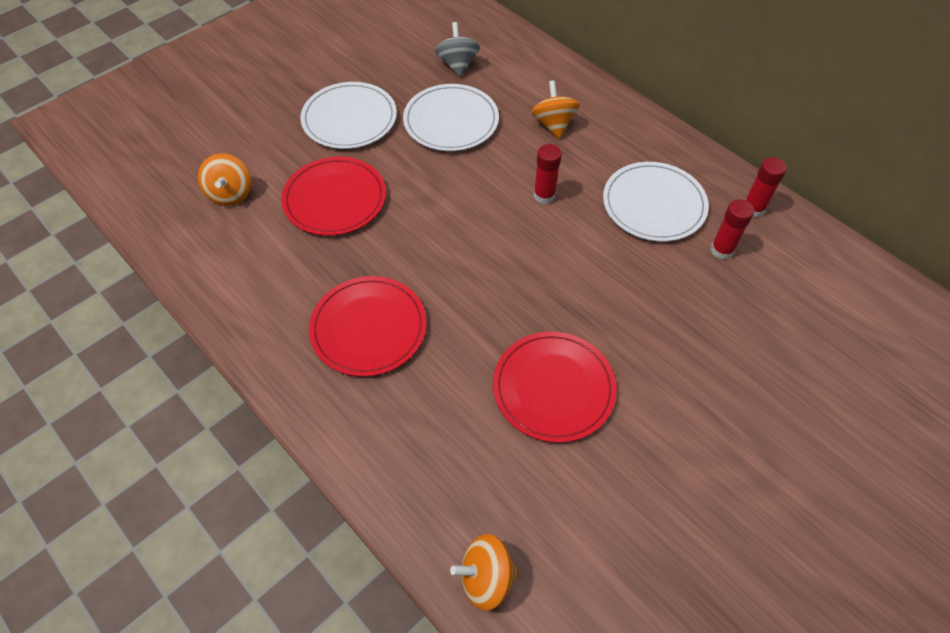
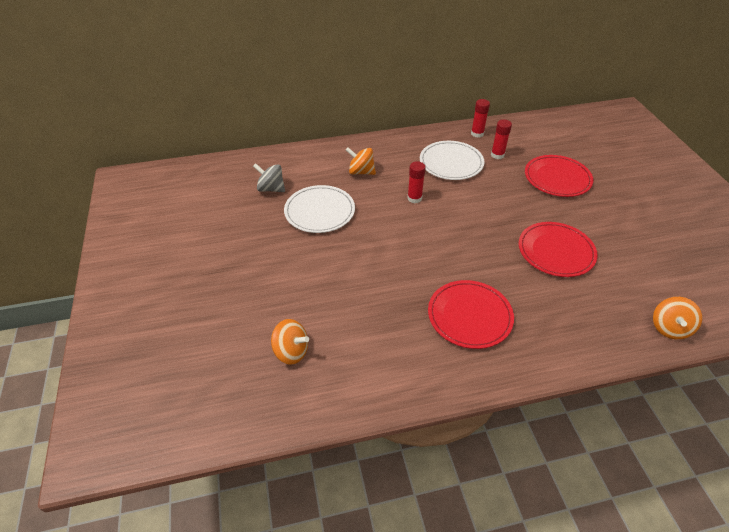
camera: 60 degrees left, 10 degrees down
red plate [281,157,386,236] -> red plate moved to [525,155,594,197]
white plate [300,82,397,149] -> none

